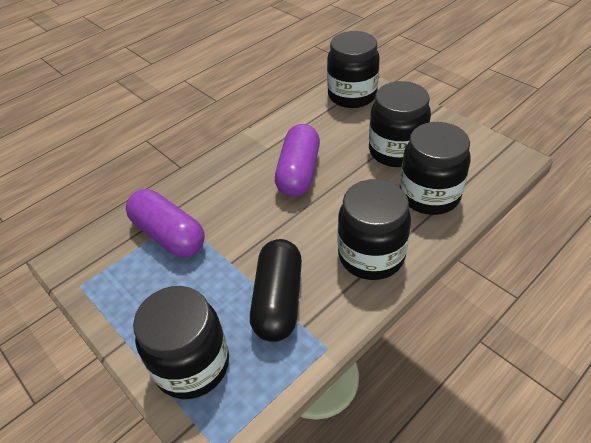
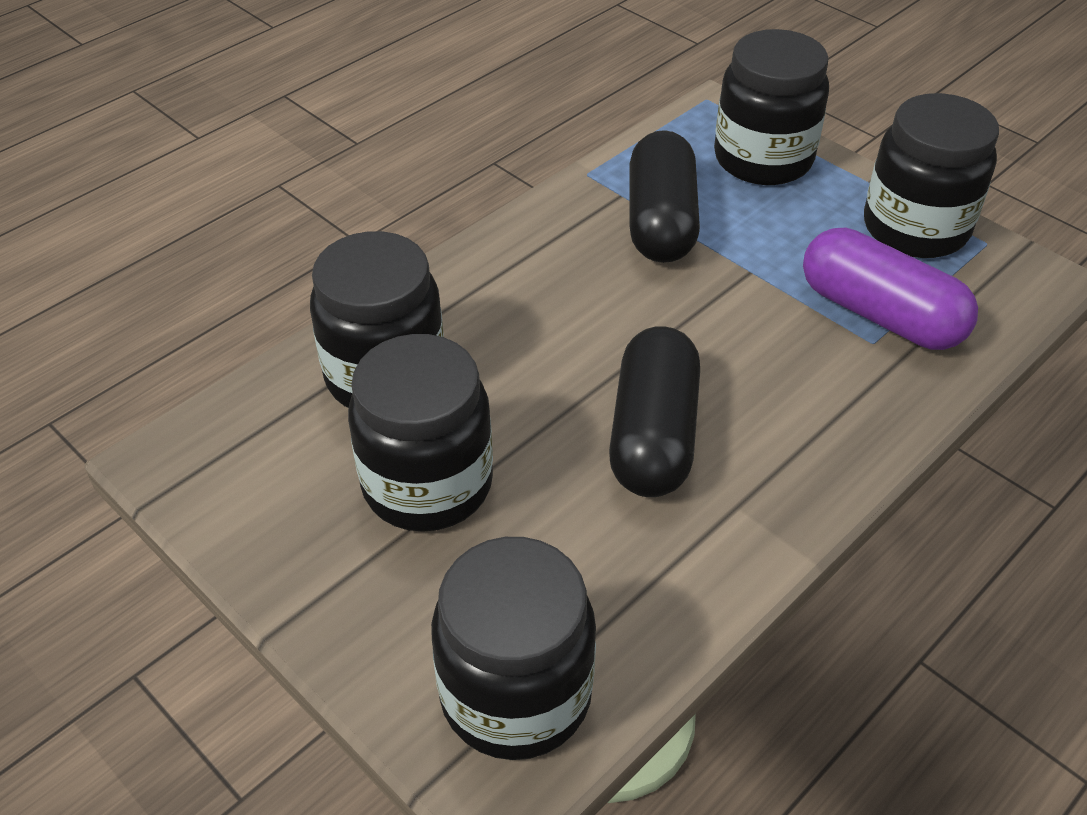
camera: 175 degrees right, 0 degrees up
purple capsule [275,124,320,197] -> black capsule [609,326,700,497]
black jar [338,179,411,280] -> black jar moved to [864,93,999,258]

